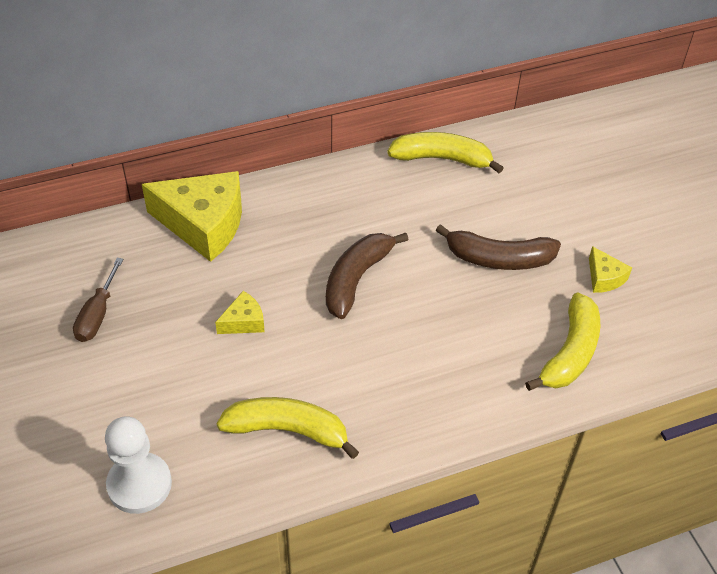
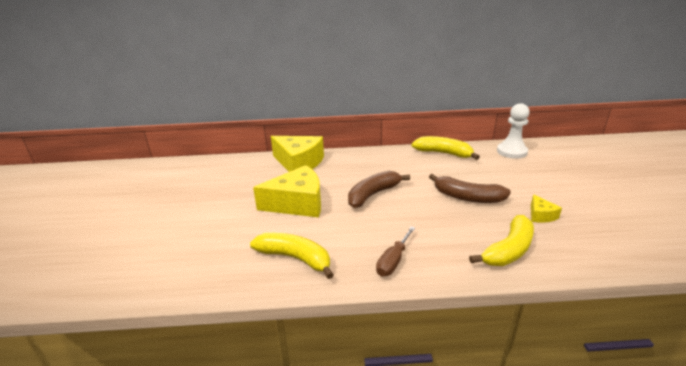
camera: 20 degrees right, 20 degrees down
brown screwdriver [73,258,123,342] -> brown screwdriver moved to [376,226,415,276]
white pawn [105,416,172,514] -> white pawn moved to [497,103,530,159]
yellow cheese [215,291,265,334] -> yellow cheese [253,165,321,217], size x2.20

